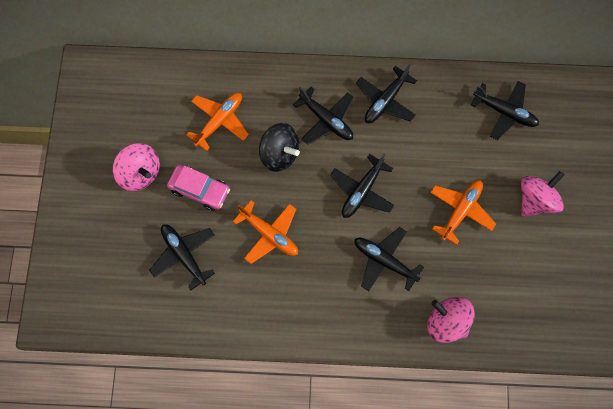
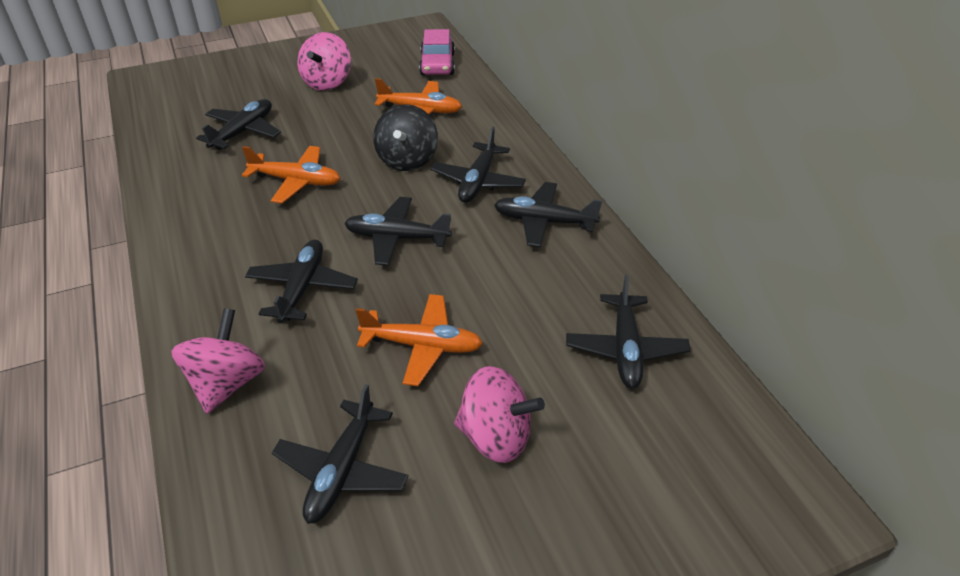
camera: 65 degrees right, 30 degrees down
pink car [167,165,230,211] -> pink car moved to [419,29,455,75]
orange plane [233,200,298,264] -> orange plane turned 90 degrees counterclockwise [242,146,341,204]
none -> black plane [272,384,408,524]

